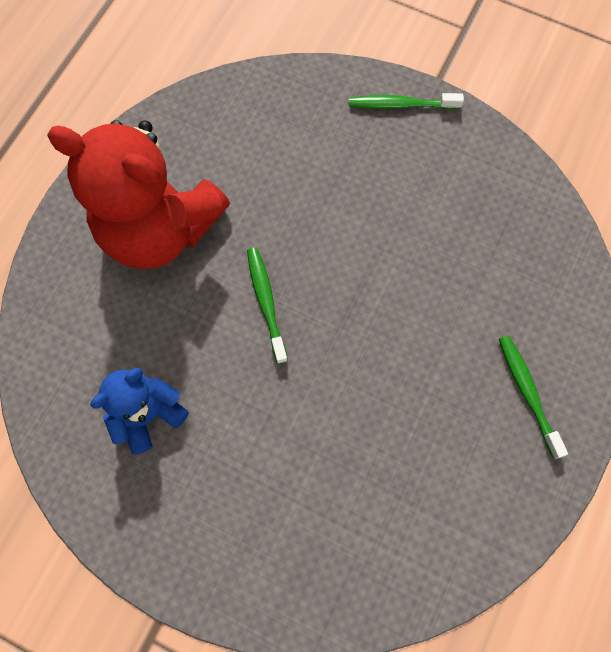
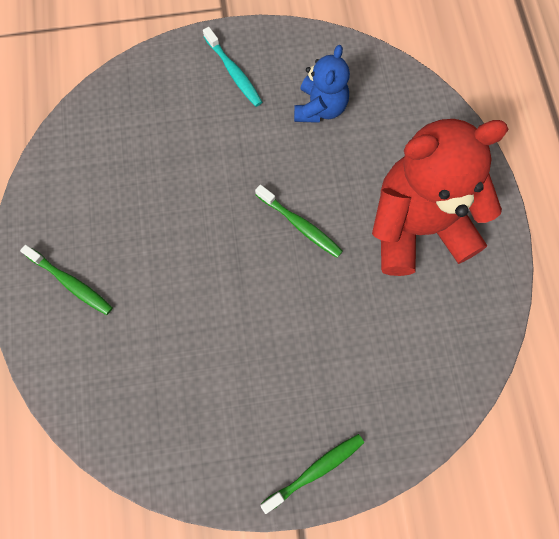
camera: 145 degrees right, 0 degrees up
none -> turquoise toothbrush [203,27,262,107]

